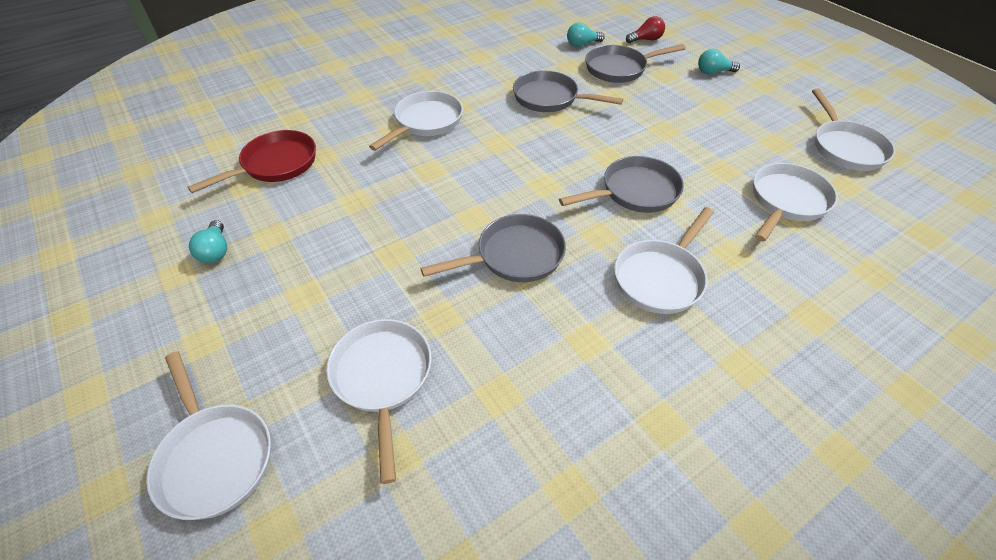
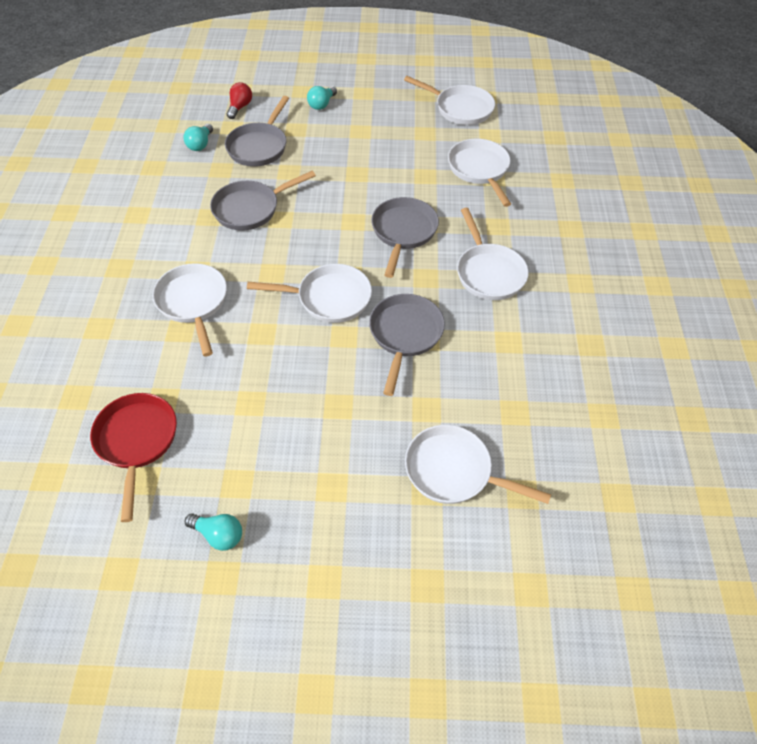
camera: 55 degrees left, 5 degrees up
white pan [146,351,271,520] -> white pan moved to [247,264,372,323]

